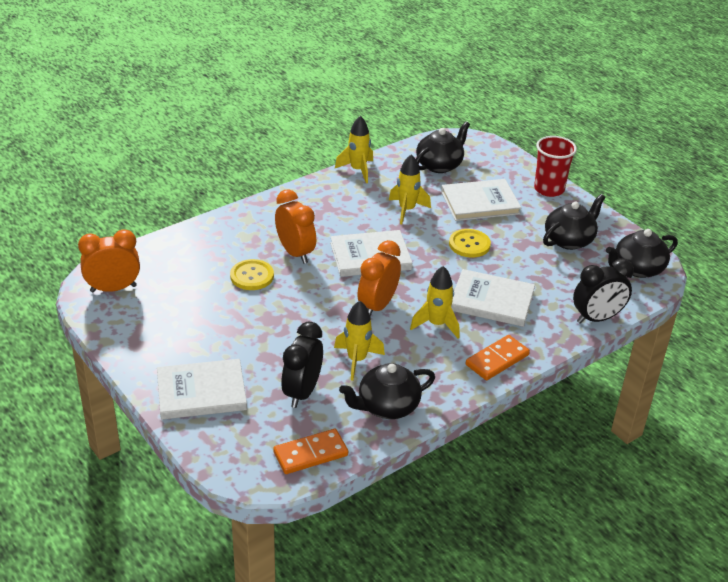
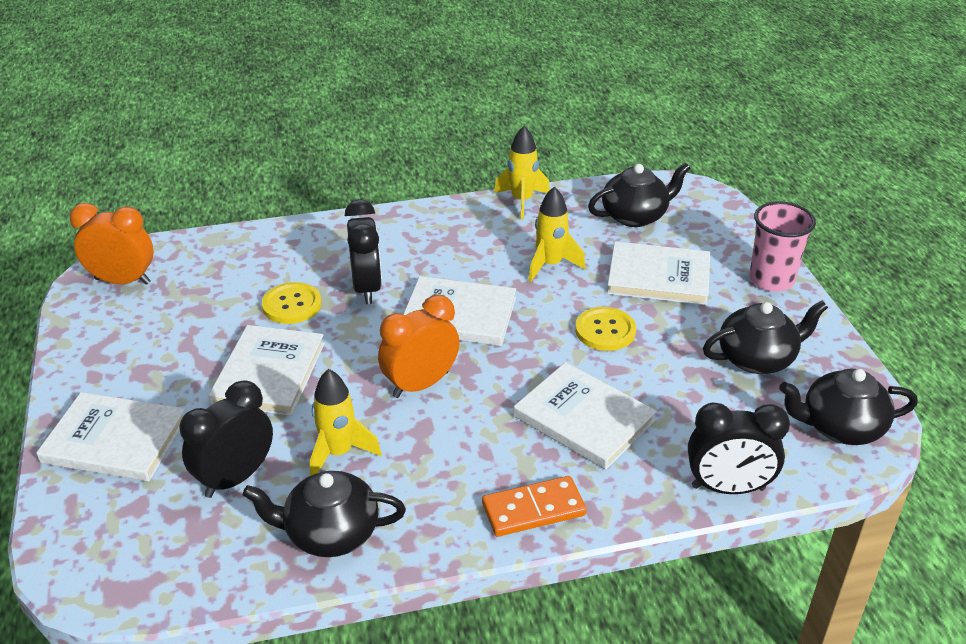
camera: 25 degrees right, 0 degrees up
orange domino [273,429,348,474] -> none
orange clock [275,189,316,264] -> black clock [345,199,382,304]
yellow rocket [410,266,460,338] -> none
red cup [534,136,577,197] -> pink cup [750,202,816,292]
none -> white book [208,325,325,416]

